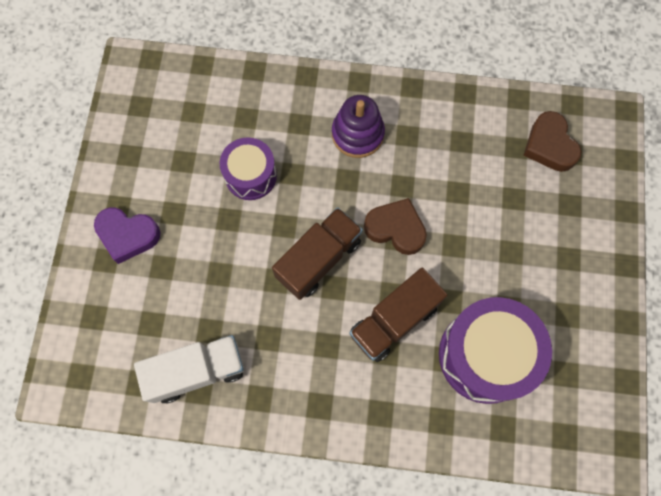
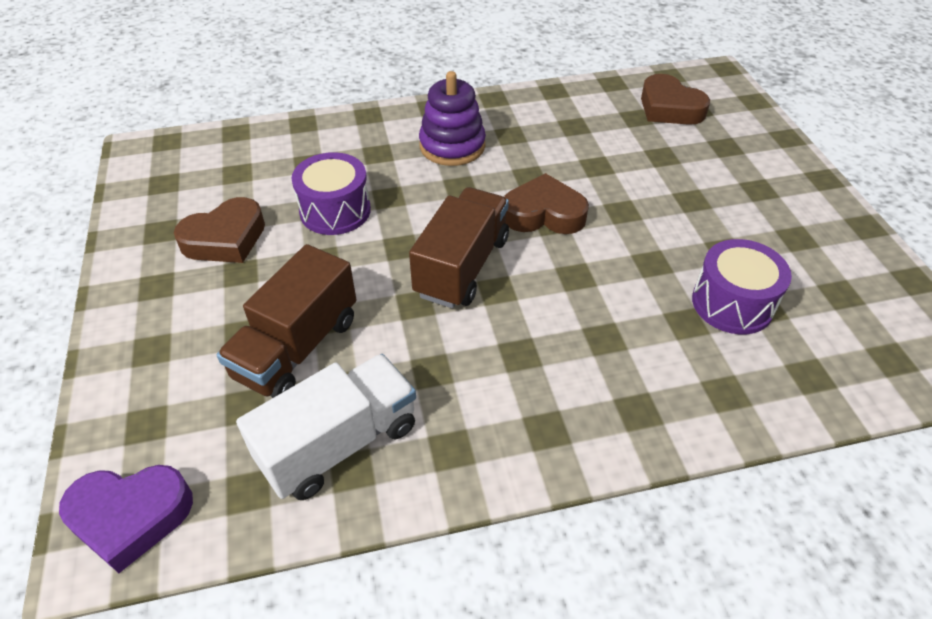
camera: 20 degrees left, 25 degrees down
purple heart [94,207,161,264] -> purple heart moved to [59,465,193,573]
brown truck [349,268,447,362] -> brown truck moved to [217,244,356,398]
purple drum [439,297,552,404] -> purple drum [692,239,792,334], size x0.60
none -> brown heart [174,197,265,263]

